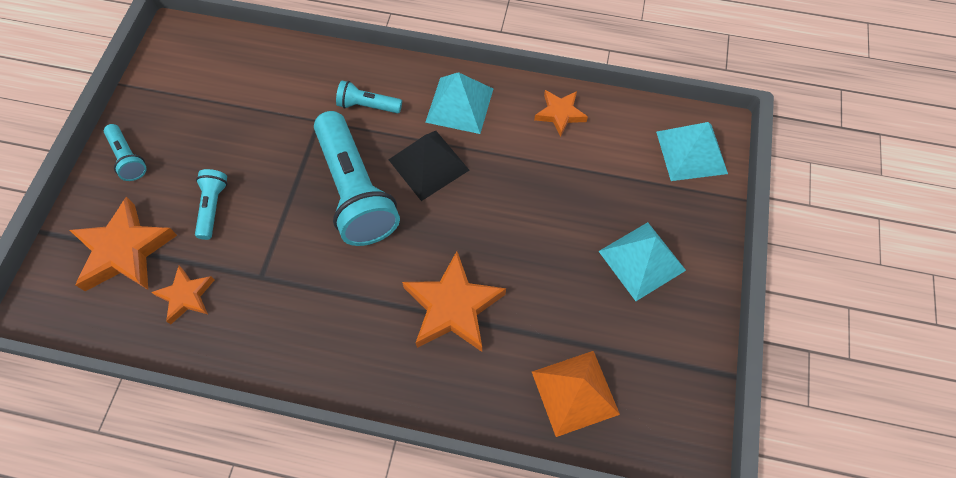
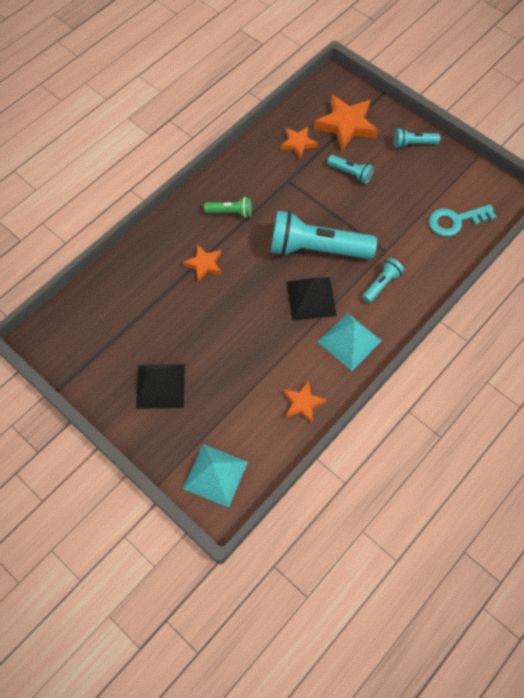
camera: 120 degrees right, 0 degrees up
orange star [402,251,506,352] -> orange star [183,244,222,282], size x0.58
orange pyramid [532,351,620,437] -> none
turquoise pyramid [598,222,686,301] -> black pyramid [136,364,185,409]
none -> green flashlight [204,197,252,218]
none -> turquoise key [429,204,496,236]

